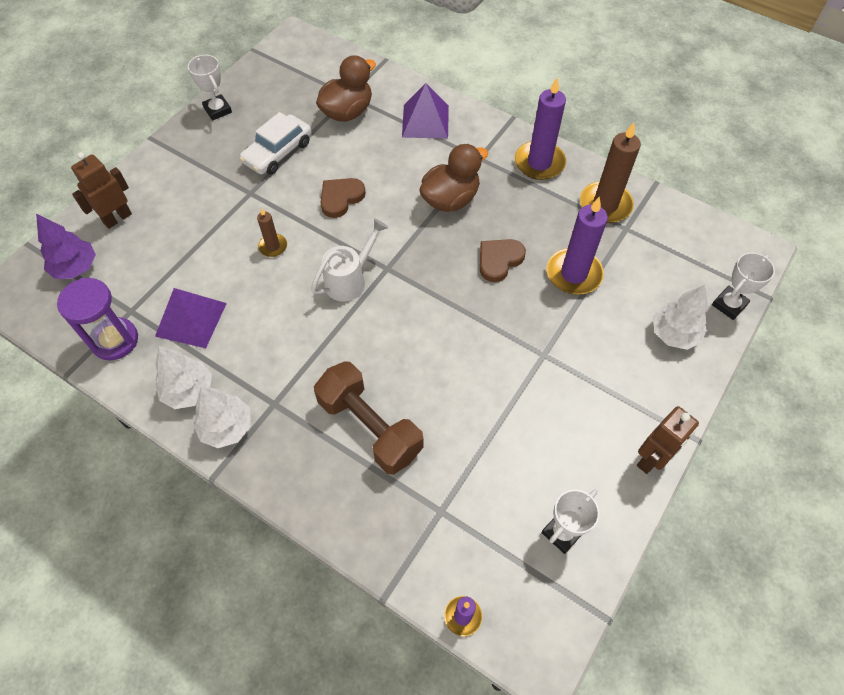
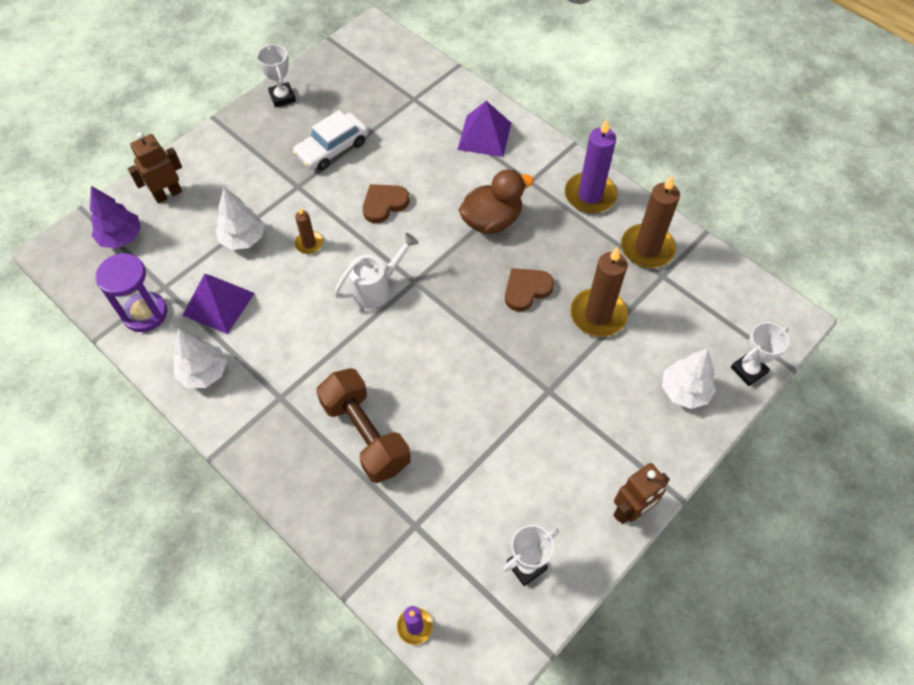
camera: 10 degrees right, 0 degrees up
white tree [193,386,251,448] -> white tree moved to [216,187,264,250]
brown duck [316,55,376,122] -> none
purple candle [547,196,608,294] -> brown candle [570,247,628,337]

